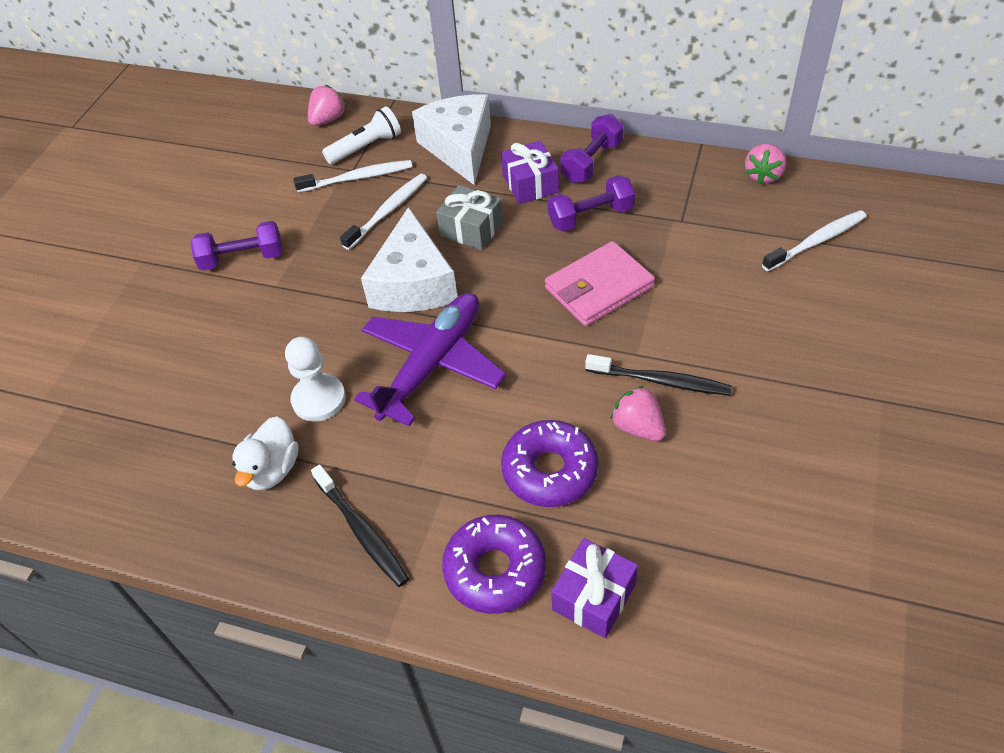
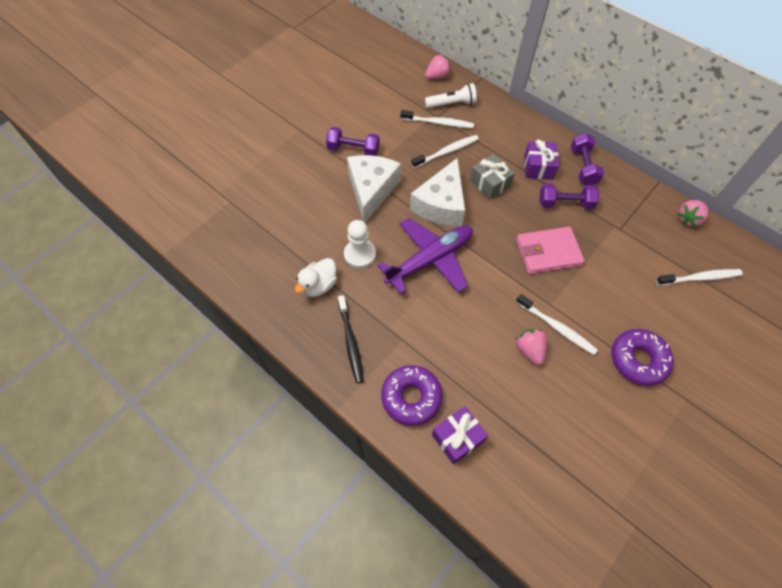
camera: 20 degrees right, 10 degrees up
white cheese [412,94,491,185] -> white cheese moved to [347,155,401,223]
purple donut [501,420,598,507] -> purple donut moved to [611,329,674,386]
purple dumbbell [560,114,624,183] -> purple dumbbell turned 60 degrees counterclockwise [571,133,604,185]
black toothbrush [585,354,732,396] -> white toothbrush [516,294,598,355]

